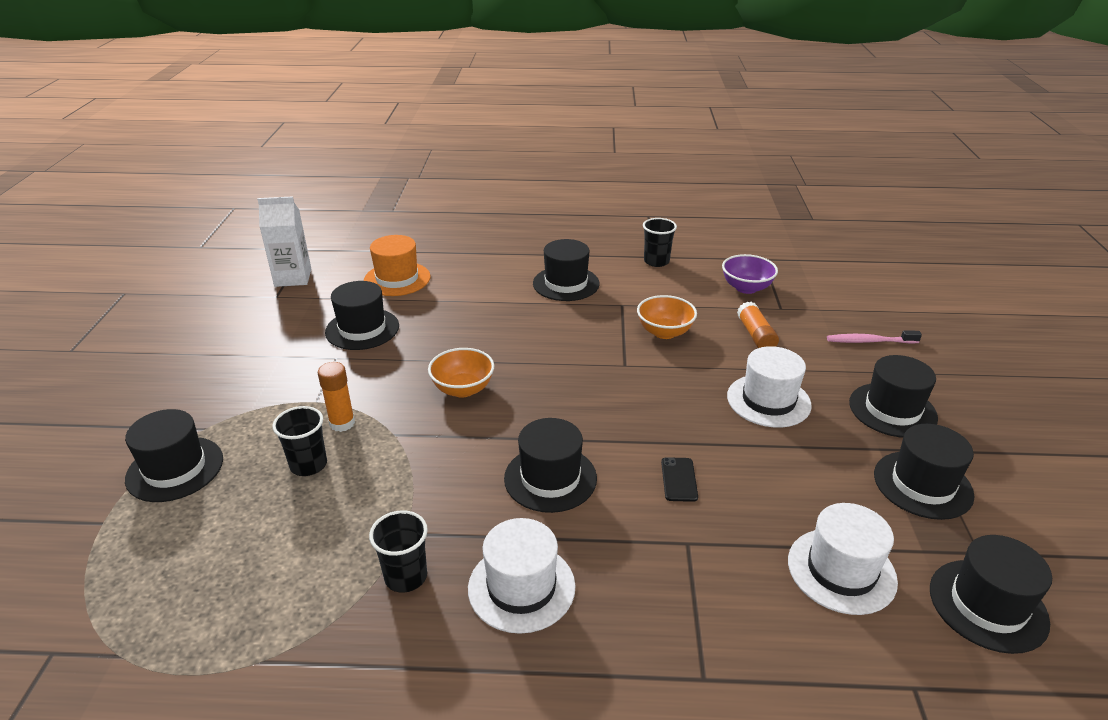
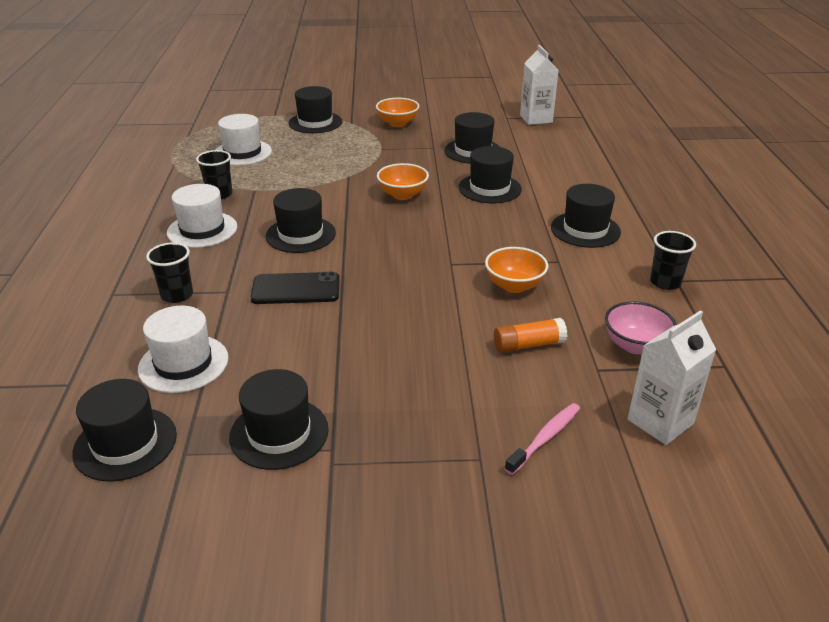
camera: 85 degrees right, 0 degrees up
black cup [272,406,327,476] -> black cup moved to [146,243,193,303]
orange glue stick [318,362,355,432] -> none
orange hat [364,235,430,296] -> none
black phone [661,457,698,502] -> black phone [250,272,340,304], size x1.76
purple bowl [722,254,778,294] -> pink bowl [605,301,677,354]
white hat [727,346,812,427] -> white hat moved to [215,114,272,166]
pink toothbrush [827,330,922,344] -> pink toothbrush turned 45 degrees clockwise [505,403,580,475]
black hat [849,355,938,438] -> black hat moved to [458,146,522,203]
none -> orange bowl [376,98,419,127]
none -> white carton [628,310,717,445]

